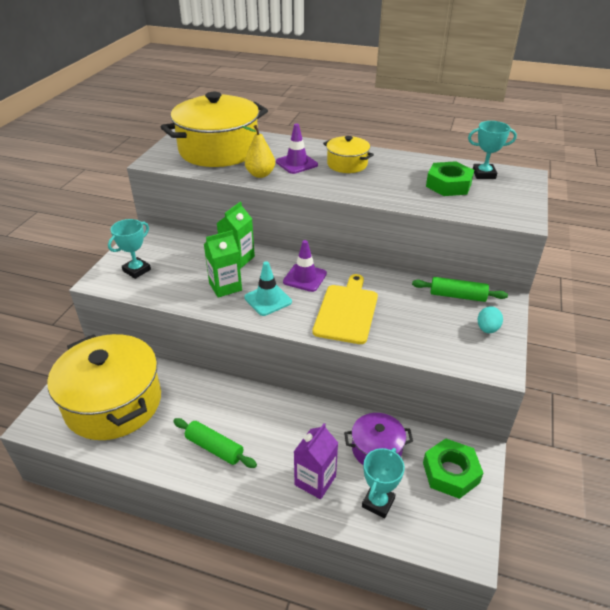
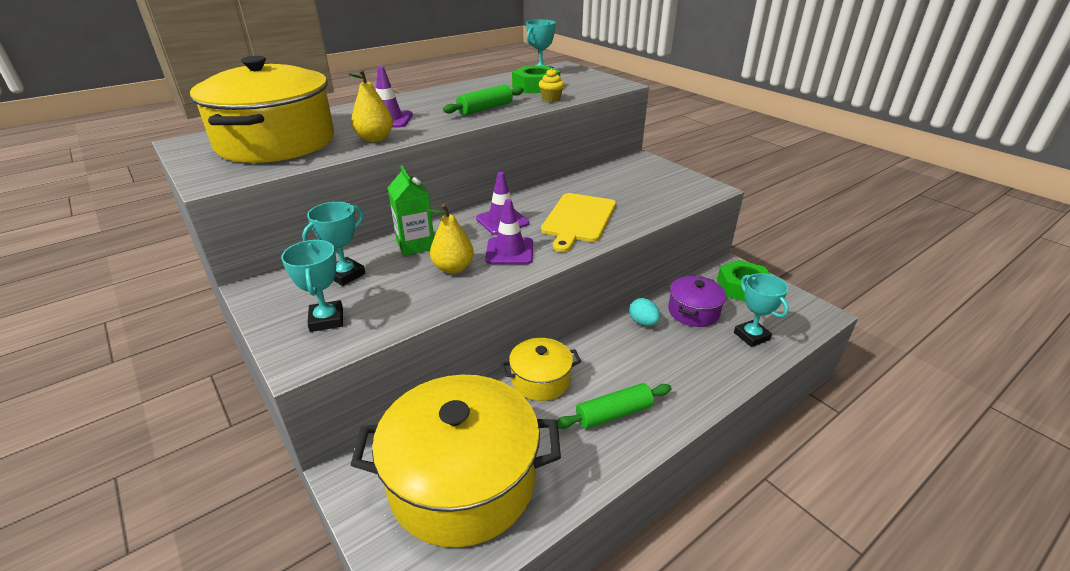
camera: 55 degrees left, 5 degrees down
green carton [204,230,242,298] -> yellow pear [427,204,474,274]
turquoise traffic cone [244,261,292,316] -> purple traffic cone [485,199,533,264]
purple carton [294,423,338,499] -> none
yellow cutting board [313,274,378,344] -> yellow cutting board turned 120 degrees counterclockwise [541,193,616,252]
yellow pot [323,136,374,173] -> yellow pot moved to [501,338,581,401]
green rolling pin [412,277,508,302] -> green rolling pin moved to [443,84,524,115]
turquoise egg [478,306,503,333] -> turquoise egg moved to [629,298,660,326]
none -> turquoise trophy [302,202,365,286]
none -> yellow cupcake [539,68,564,102]

